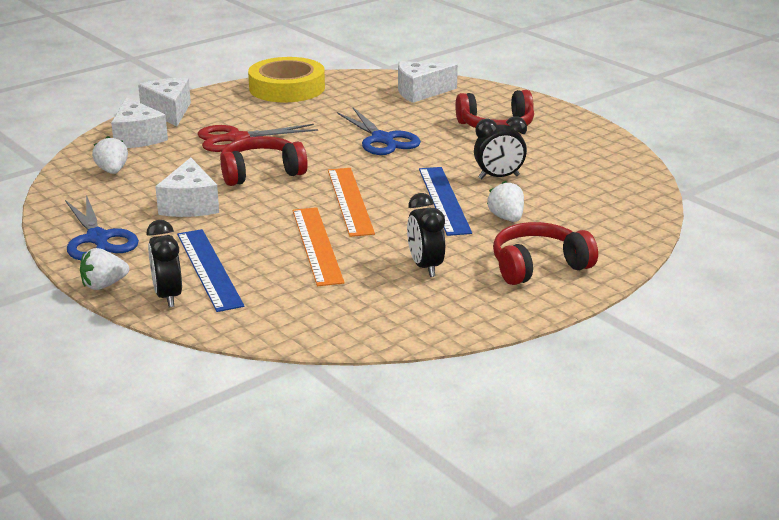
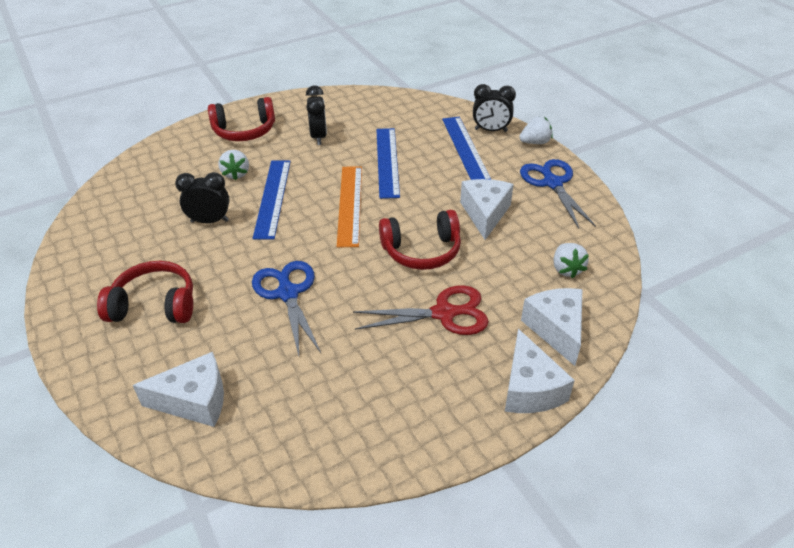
camera: 170 degrees left, 15 degrees up
black clock [147,220,182,308] -> black clock turned 105 degrees clockwise [473,84,516,132]
yellow tape [248,57,325,102] -> none
orange ruler [293,207,345,286] -> blue ruler [376,128,400,199]

